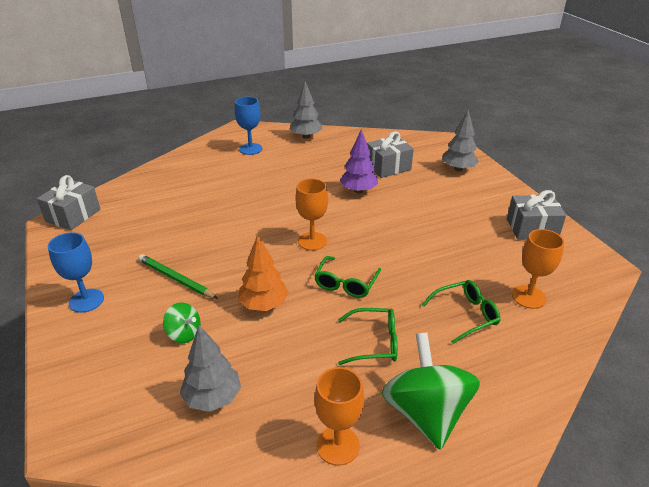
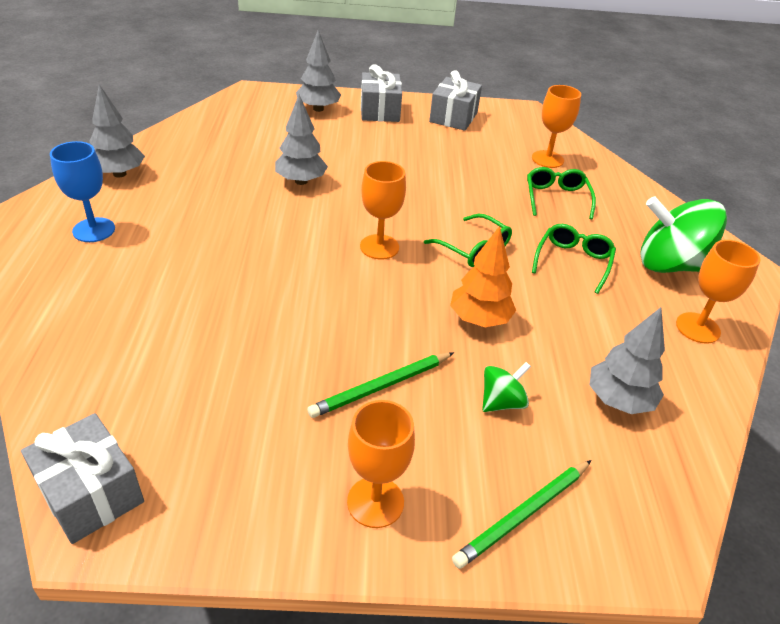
camera: 70 degrees left, 5 degrees up
blue goblet [48,232,104,313] -> orange goblet [347,400,415,528]
purple tree [339,129,378,193] -> grey tree [275,95,328,185]
grey gift [367,131,414,178] -> grey gift moved to [361,64,402,122]
none -> green pencil [452,460,591,569]

